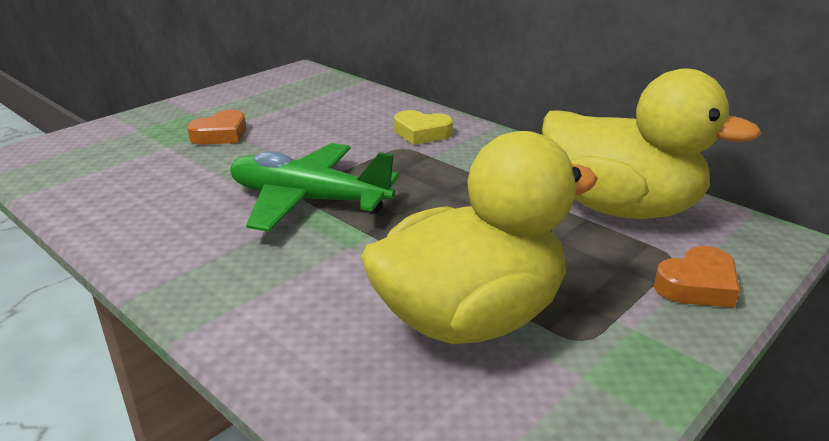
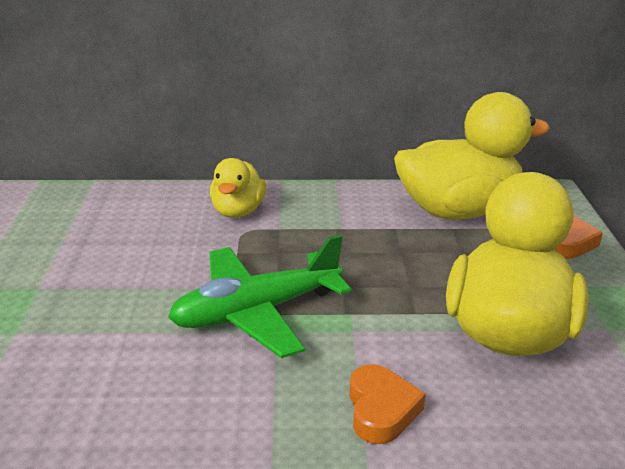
camera: 45 degrees left, 0 degrees up
orange heart [187,110,246,145] -> orange heart moved to [349,364,426,444]
yellow heart [394,110,453,145] -> yellow duck [210,158,266,218]

